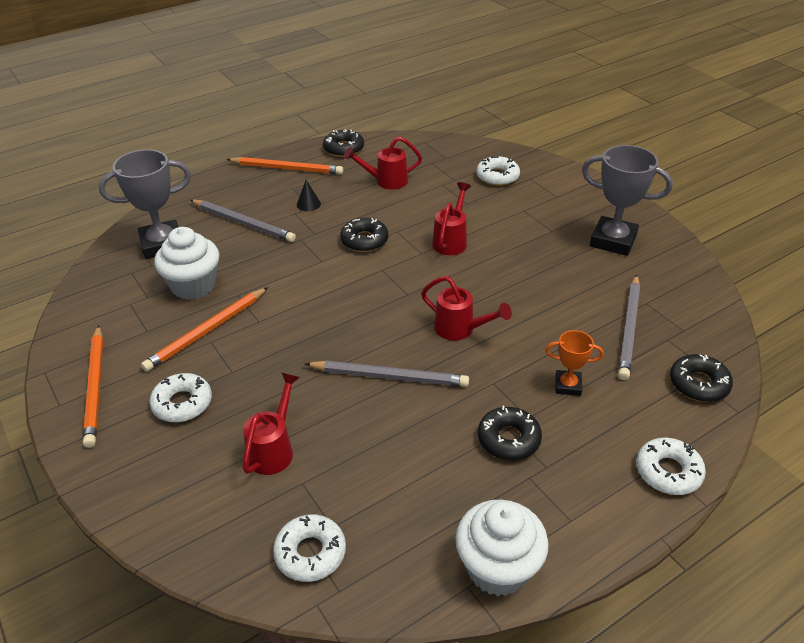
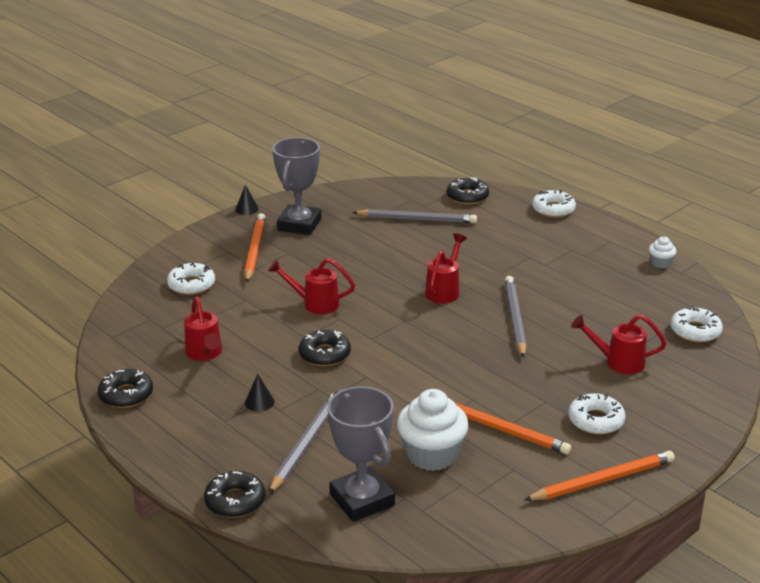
camera: 100 degrees left, 10 degrees down
orange pencil [226,157,343,175] -> orange pencil moved to [244,213,265,282]
white cupcake [455,500,549,596] -> white cupcake [649,236,677,268], size x0.48
black donut [478,406,542,460] -> black donut moved to [204,471,265,518]
orange trophy [545,330,604,396] -> none
none -> black cone [235,185,259,215]

